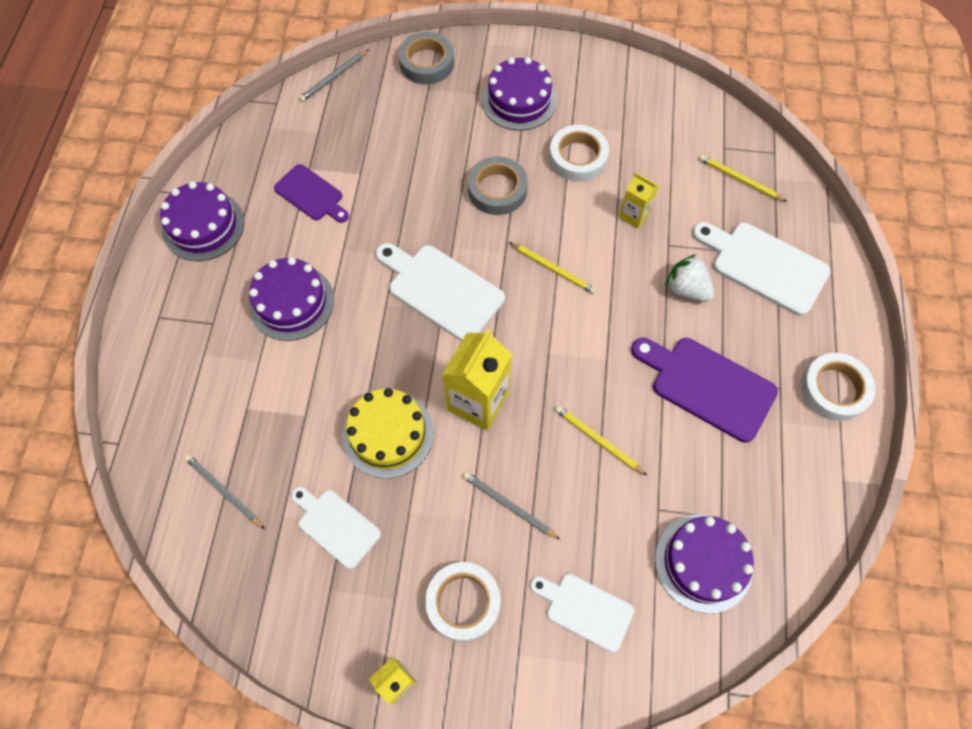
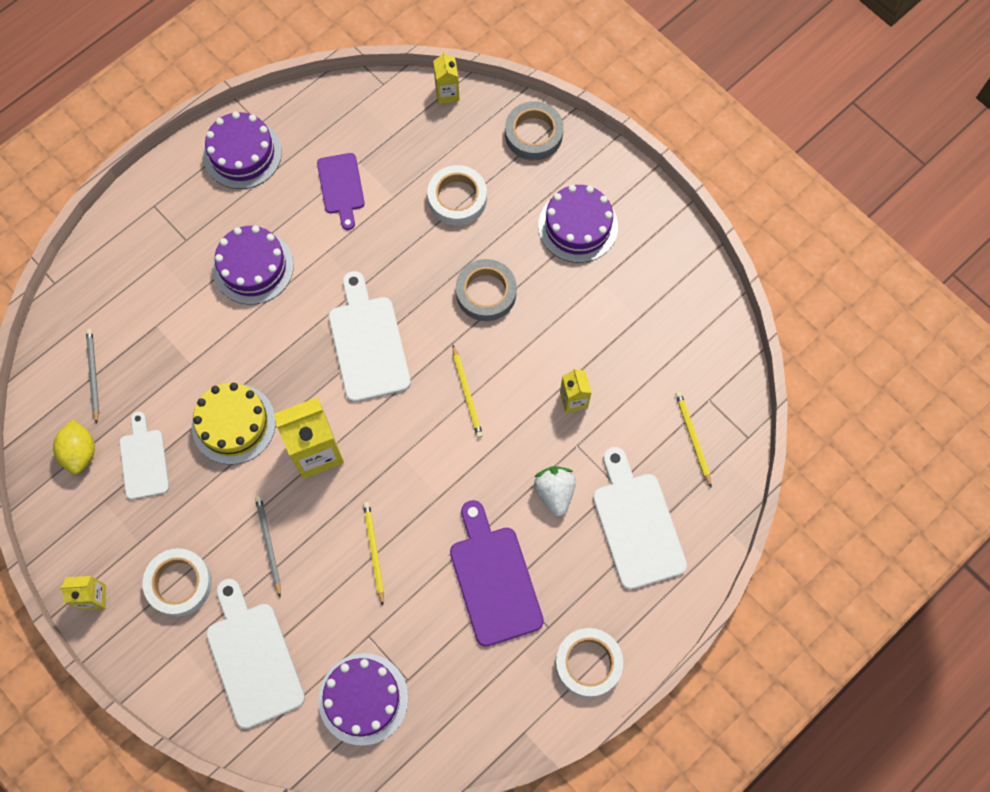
camera: 40 degrees right, 5 degrees up
grey pencil [299,49,369,102] -> yellow carton [433,51,460,104]
white cutting board [530,574,634,652] -> white cutting board [206,579,305,729], size x1.58
white tape [549,125,609,182] -> white tape moved to [427,165,487,225]
none -> yellow lemon [53,419,95,474]

